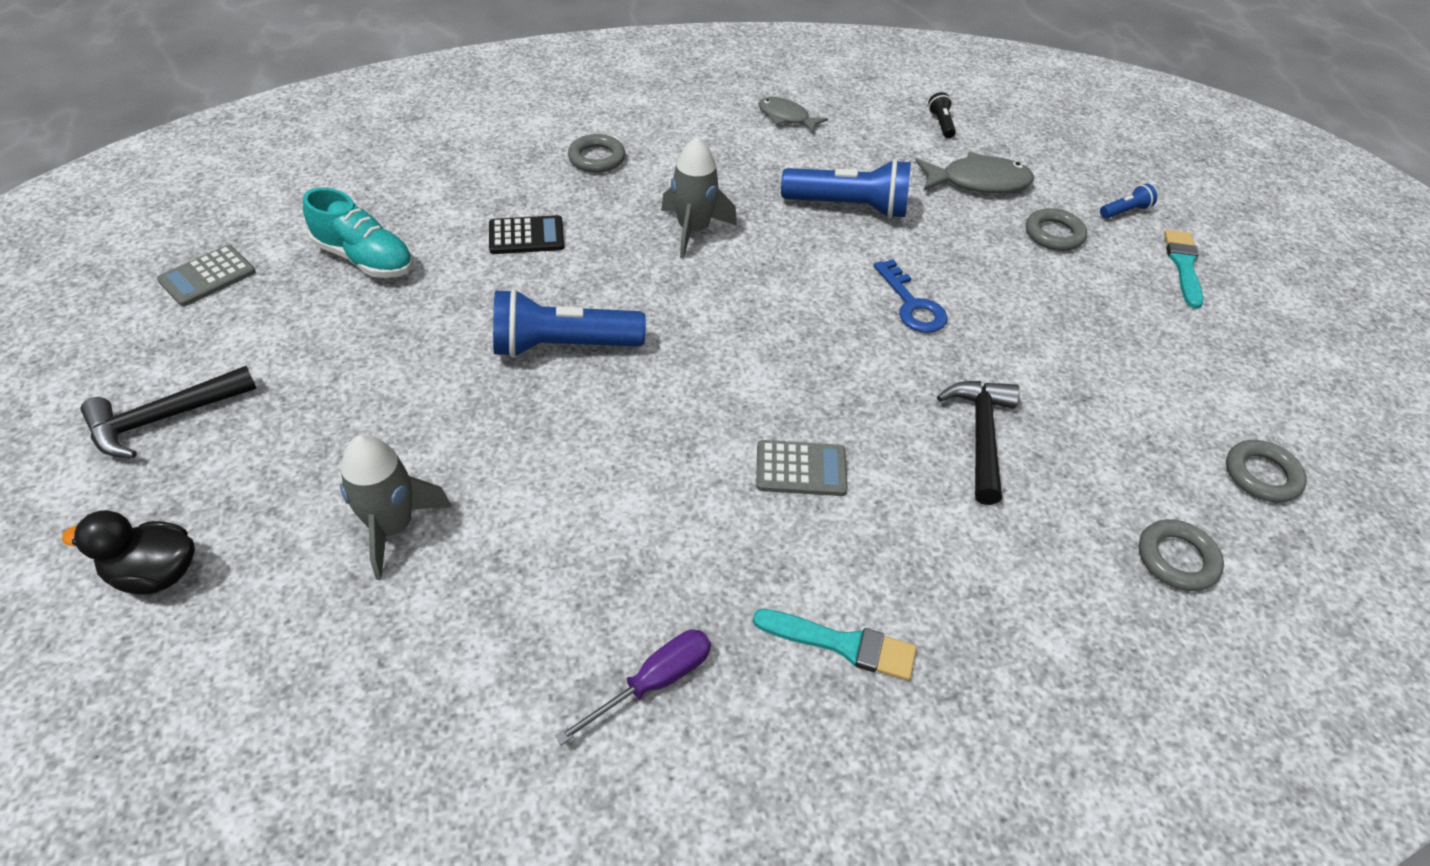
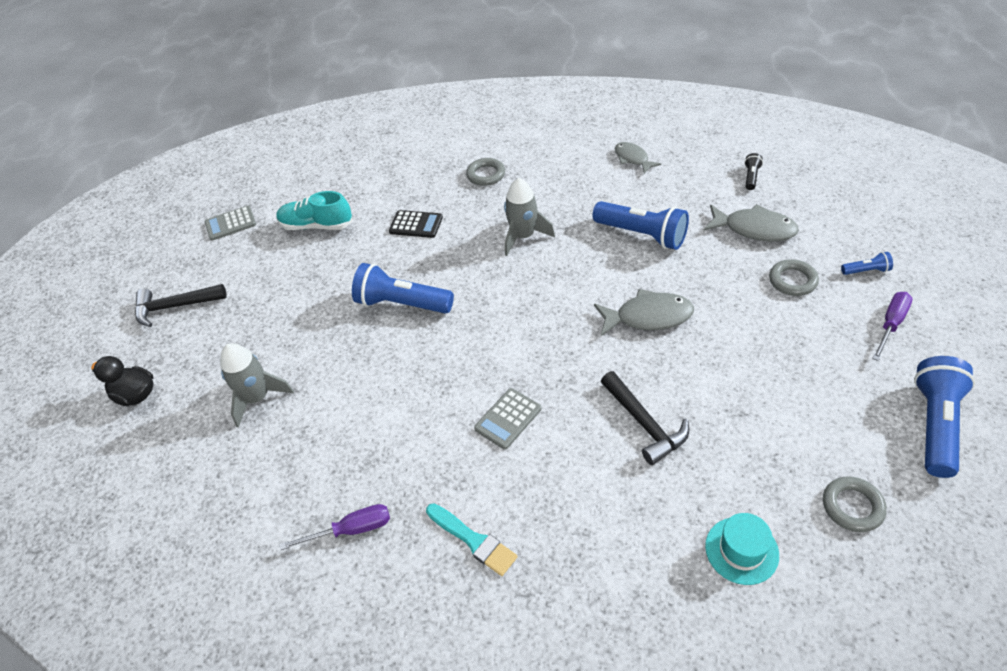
camera: 30 degrees right, 0 degrees up
turquoise shoe [303,188,413,278] -> turquoise shoe turned 135 degrees clockwise [277,191,353,230]
grey calculator [756,440,848,496] -> grey calculator turned 105 degrees clockwise [474,388,542,449]
blue key [874,259,948,333] -> grey fish [594,289,694,336]
black hammer [937,381,1020,505] -> black hammer turned 120 degrees clockwise [601,371,689,465]
grey ring [1139,519,1224,591] -> turquoise hat [705,513,779,585]
turquoise brush [1164,230,1203,309] -> purple screwdriver [872,292,913,361]
none -> blue flashlight [914,356,975,478]

